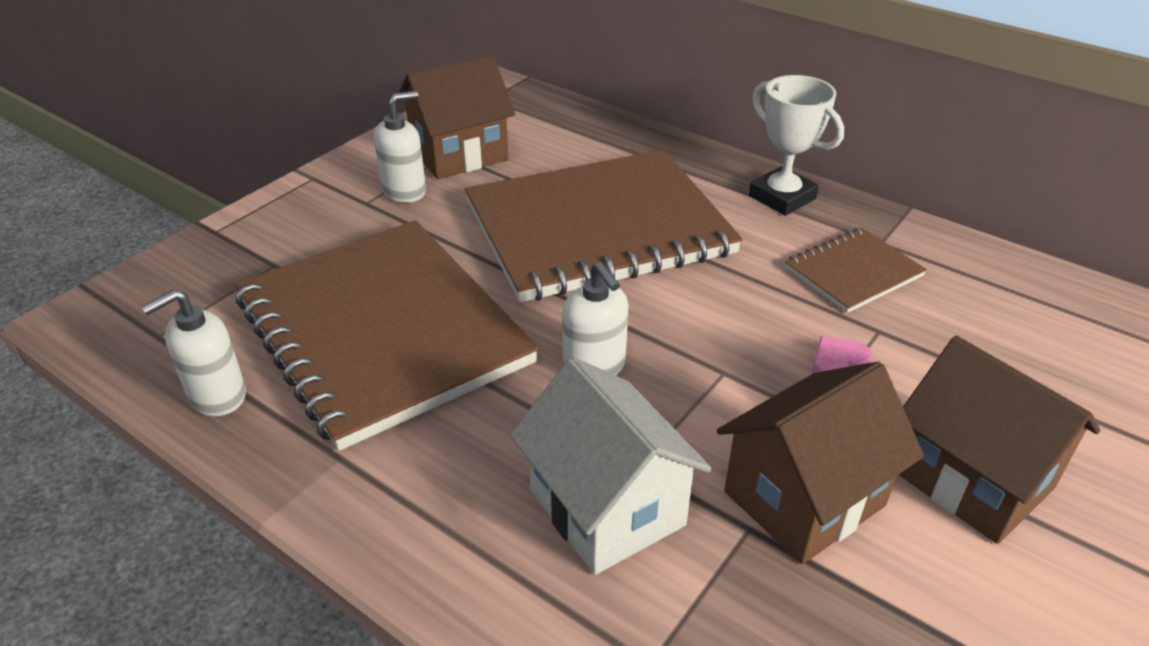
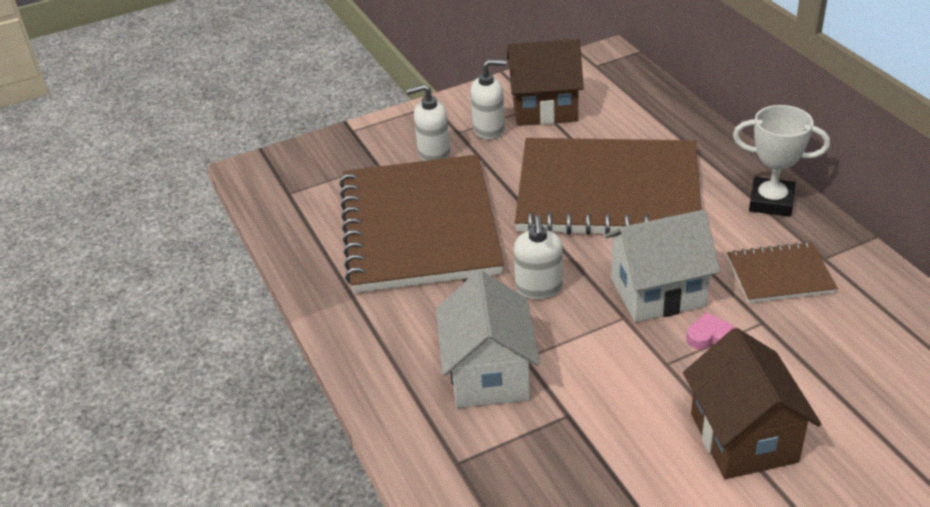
camera: 30 degrees right, 0 degrees up
white soap dispenser [141,289,246,416] -> white soap dispenser moved to [406,84,450,161]
brown house [717,361,924,564] -> none
white trophy [749,75,844,216] -> white trophy turned 60 degrees counterclockwise [733,105,830,217]
none -> white house [605,210,720,322]

